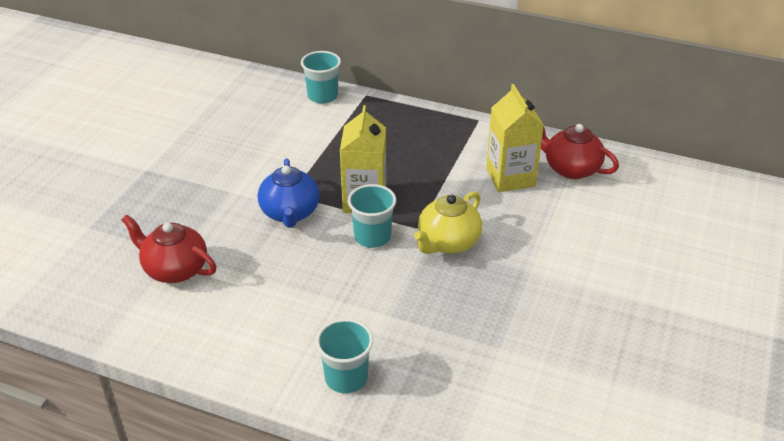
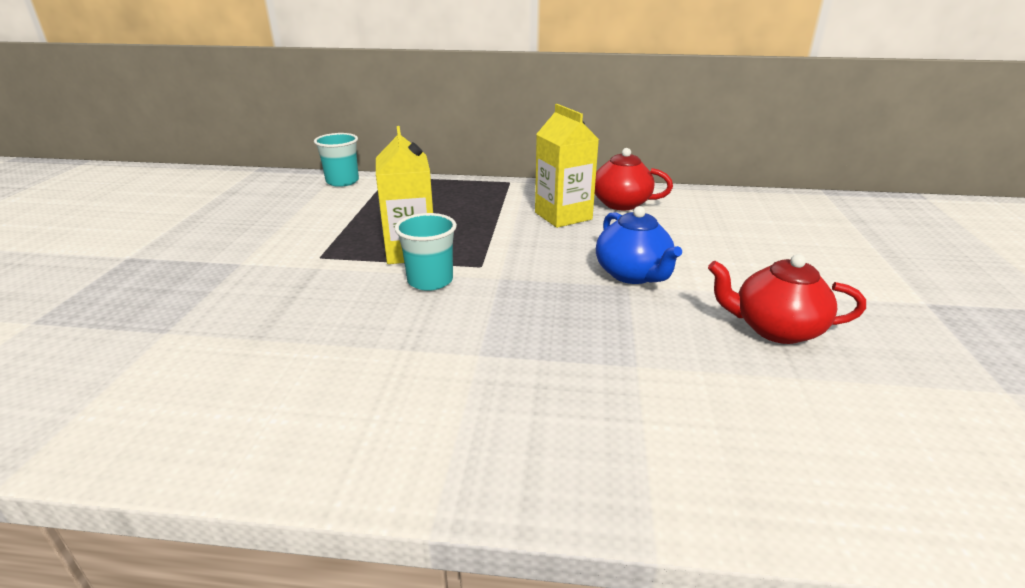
camera: 15 degrees left, 10 degrees down
red teapot [122,215,216,283] -> red teapot moved to [708,254,866,344]
blue teapot [258,158,320,228] -> blue teapot moved to [596,206,682,284]
turquoise cup [316,319,373,393] -> none
yellow teapot [414,191,482,254] -> none

